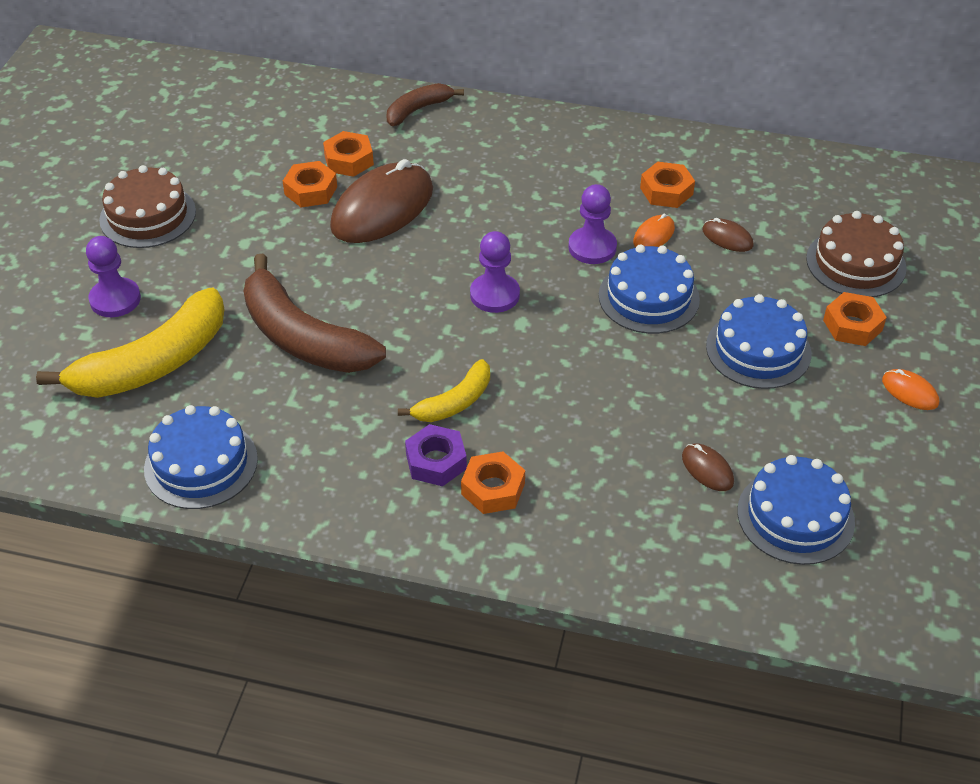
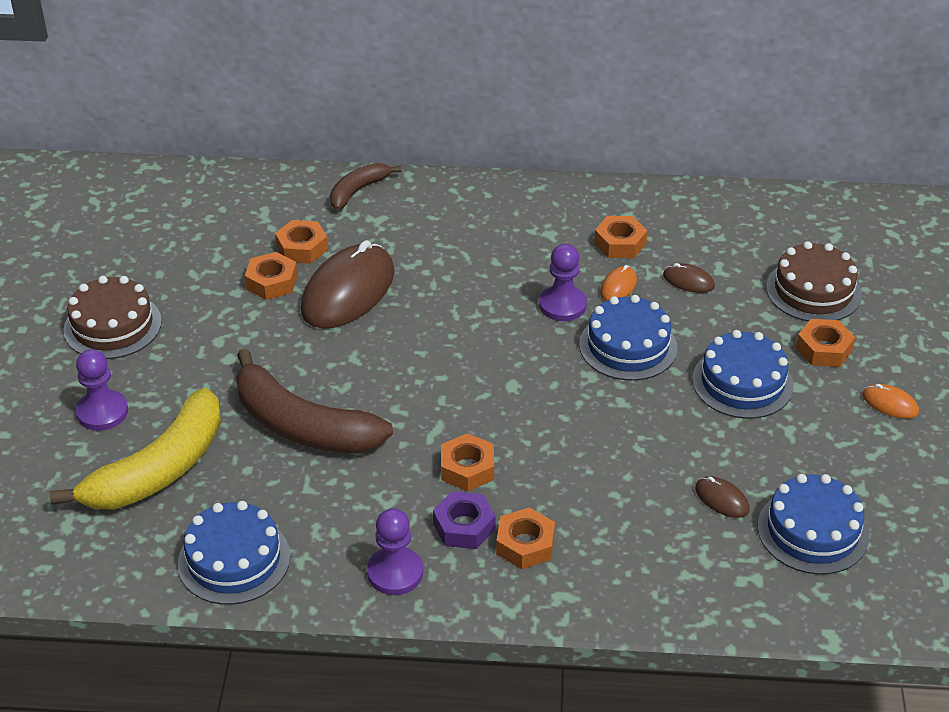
camera: 10 degrees left, 5 degrees down
yellow banana [398,359,490,422] -> orange nut [441,433,494,491]
purple pawn [470,231,520,313] -> purple pawn moved to [367,508,423,595]

